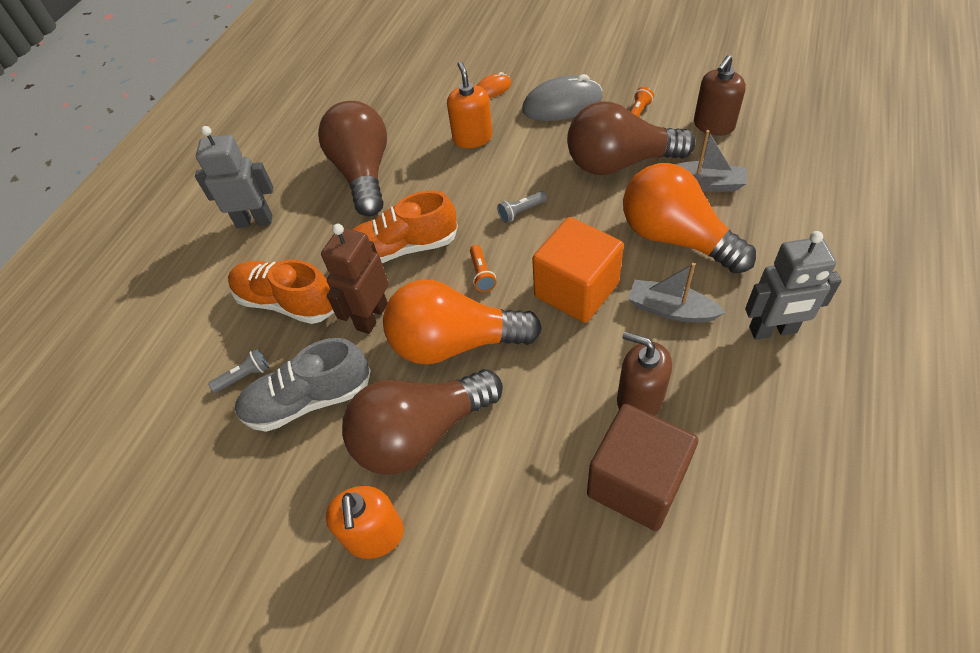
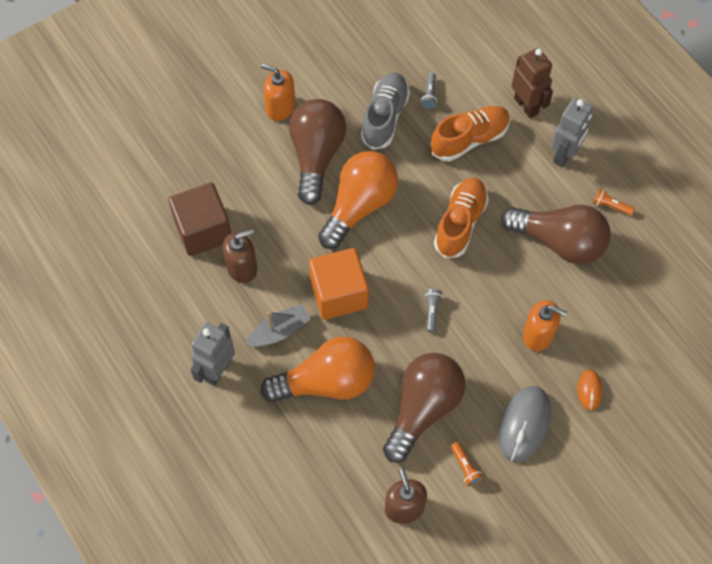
camera: 120 degrees right, 10 degrees up
brown robot [321,224,389,334] -> brown robot moved to [511,48,553,118]
orange flashlight [470,245,497,292] -> orange flashlight moved to [593,189,635,216]
grey boat [675,130,747,192] -> none

